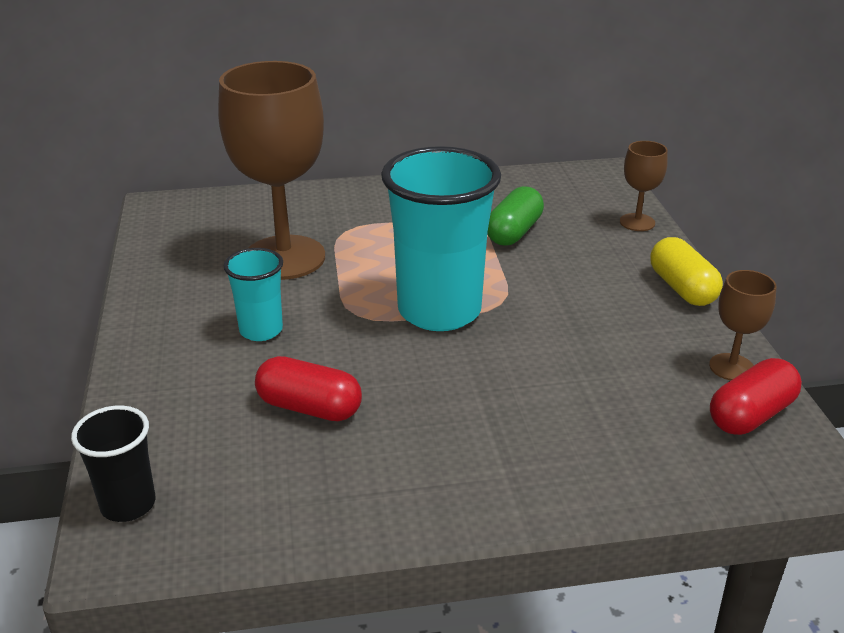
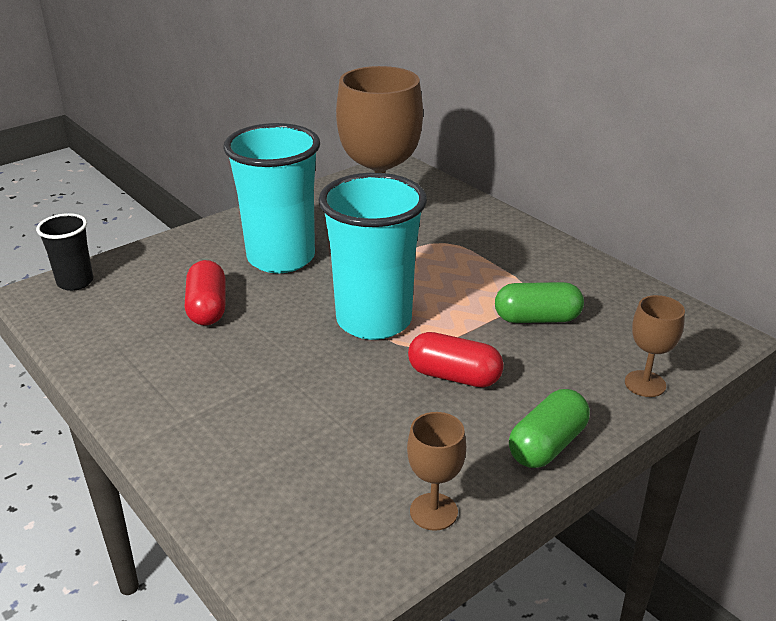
camera: 60 degrees right, 0 degrees up
turquoise cup [223,248,283,341] -> turquoise cup [223,123,320,273], size x1.99
yellow capsule [650,237,723,306] -> green capsule [509,389,590,468]
red capsule [710,358,802,435] -> red capsule moved to [408,332,504,388]

